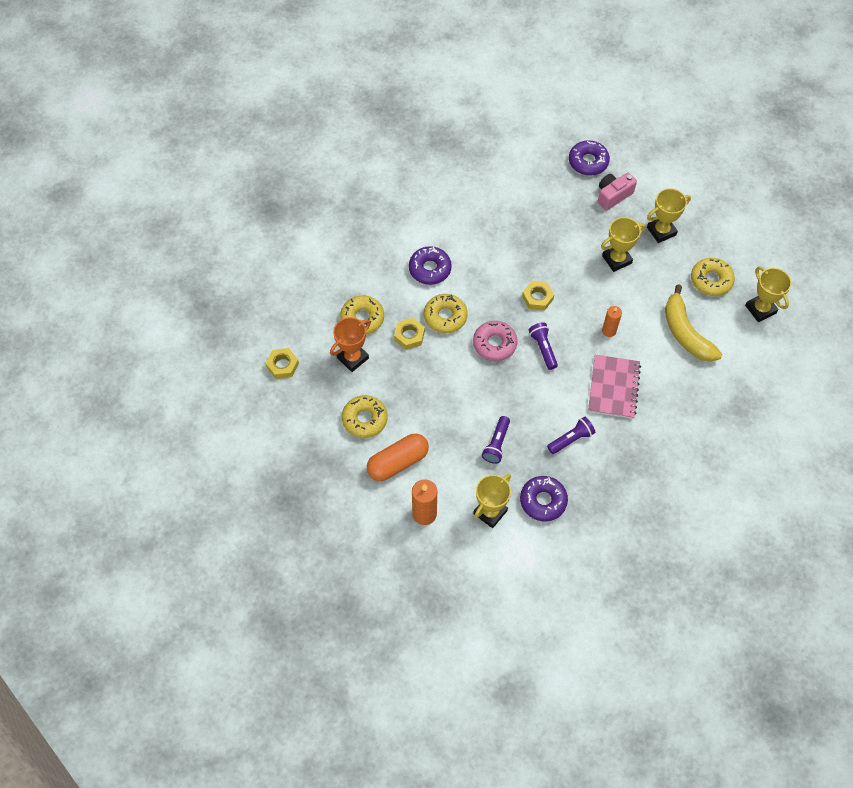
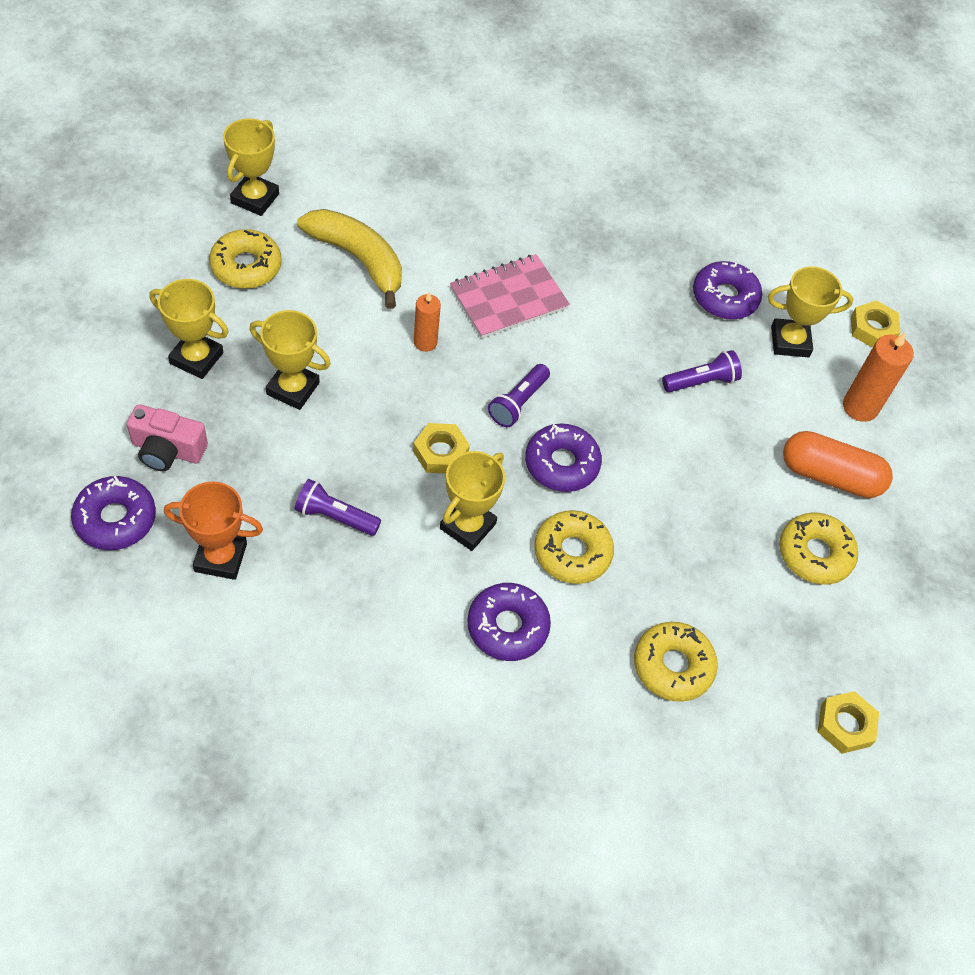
camera: 135 degrees left, 5 degrees down
orange trophy [330,317,371,372] -> orange trophy moved to [164,481,263,580]
yellow nut [394,318,425,350] -> yellow nut moved to [851,300,901,348]
pink donut [473,321,517,361] -> purple donut [525,424,602,492]
purple flashlight [547,417,595,454] -> purple flashlight moved to [295,479,381,536]
yellow banana [665,284,722,362] -> yellow banana turned 75 degrees counterclockwise [297,209,402,309]
none -> yellow trophy [440,451,505,551]

